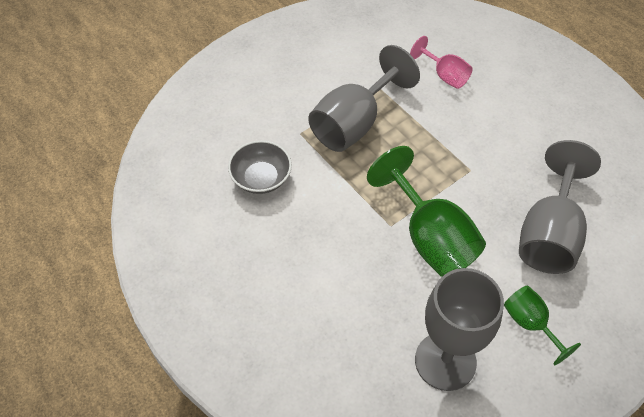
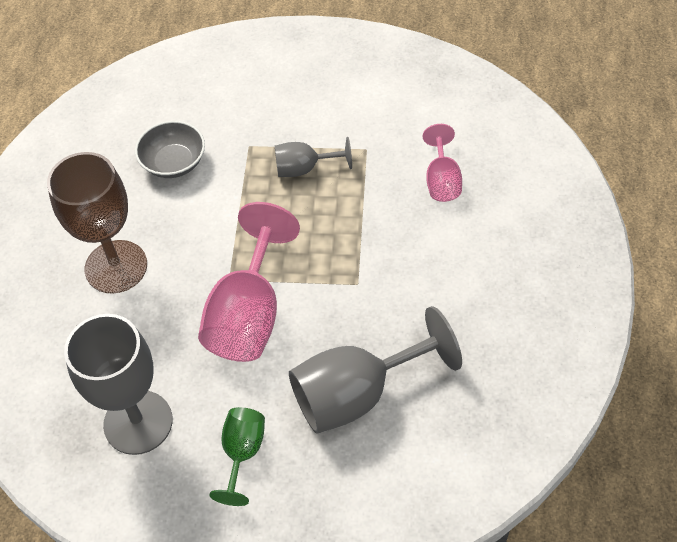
camera: 45 degrees right, 0 degrees up
grey goblet [308,45,420,152] -> grey goblet [275,137,352,177], size x0.54
green goblet [367,146,486,277] -> pink goblet [198,202,300,362]
none -> brown goblet [47,152,147,294]

